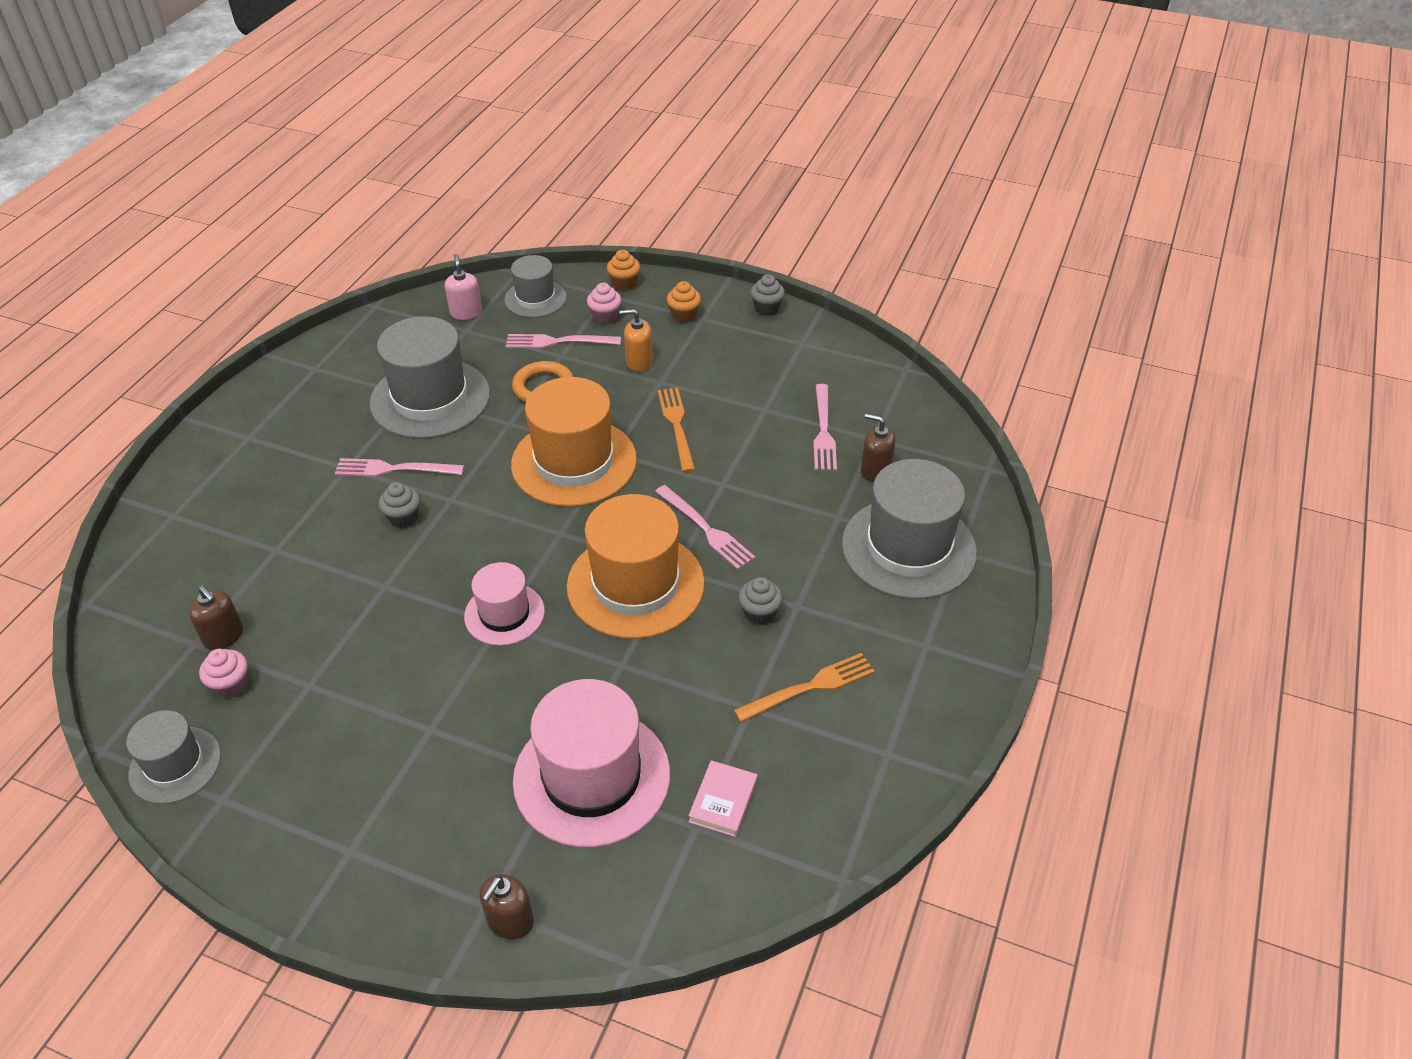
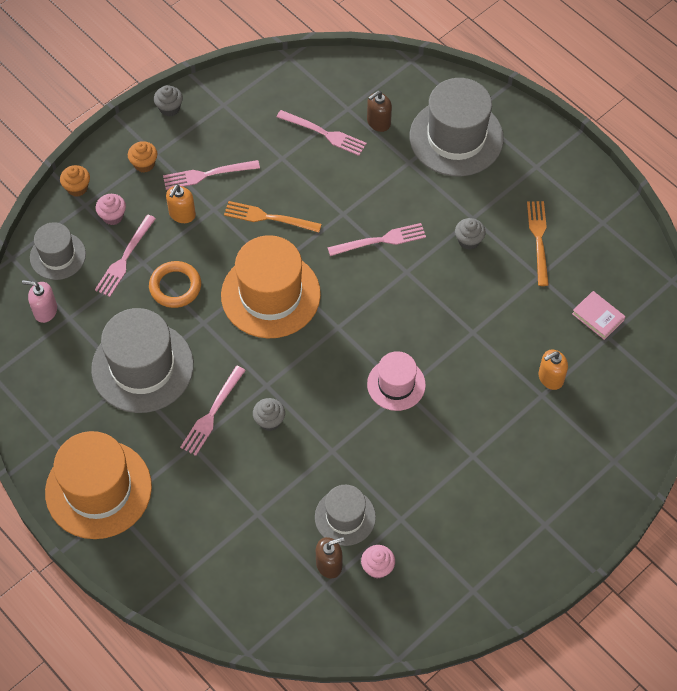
camera: 65 degrees left, 15 degrees up
grey hat [126,710,221,804] -> grey hat moved to [315,485,376,546]
brown soap dispenser [479,874,534,939] -> none
pink hat [513,679,670,847] -> orange soap dispenser [538,349,568,390]
orange hat [567,494,705,639] -> orange hat moved to [45,431,152,539]
none -> pink fork [163,160,260,190]

